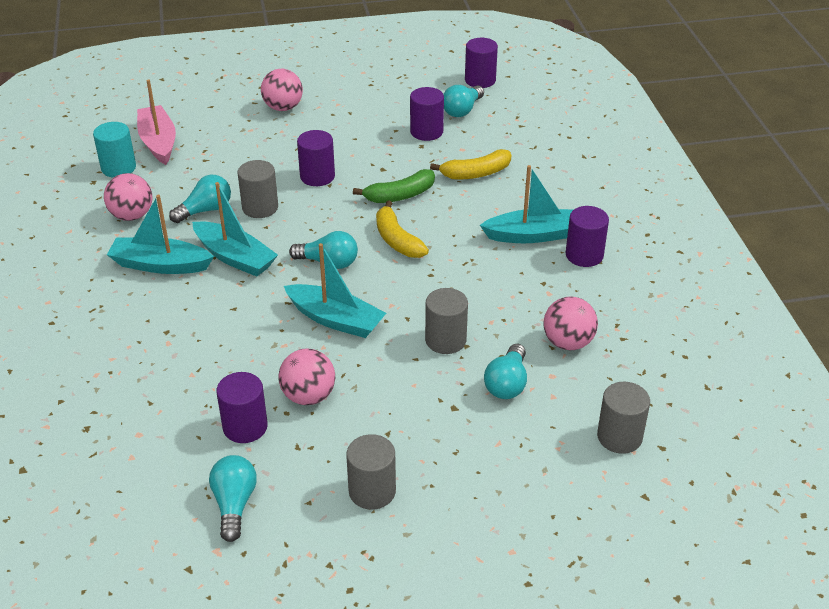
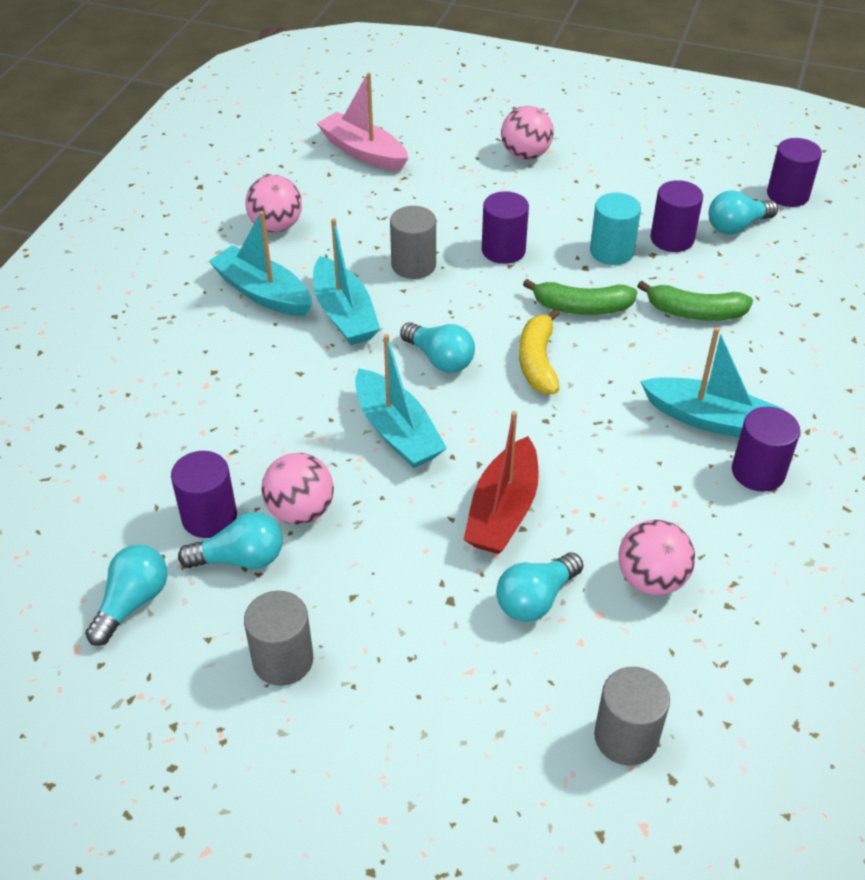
camera: 30 degrees right, 5 degrees up
turquoise cylinder [93,122,136,178] -> turquoise cylinder moved to [590,193,641,265]
pink boat [137,80,176,165] -> pink boat turned 60 degrees counterclockwise [317,72,408,171]
turquoise light bulb [169,175,231,223] -> turquoise light bulb moved to [178,512,283,569]
grey cylinder [425,288,468,354] -> red boat [464,411,539,554]
yellow banana [430,149,511,180] -> green banana [637,281,753,321]

